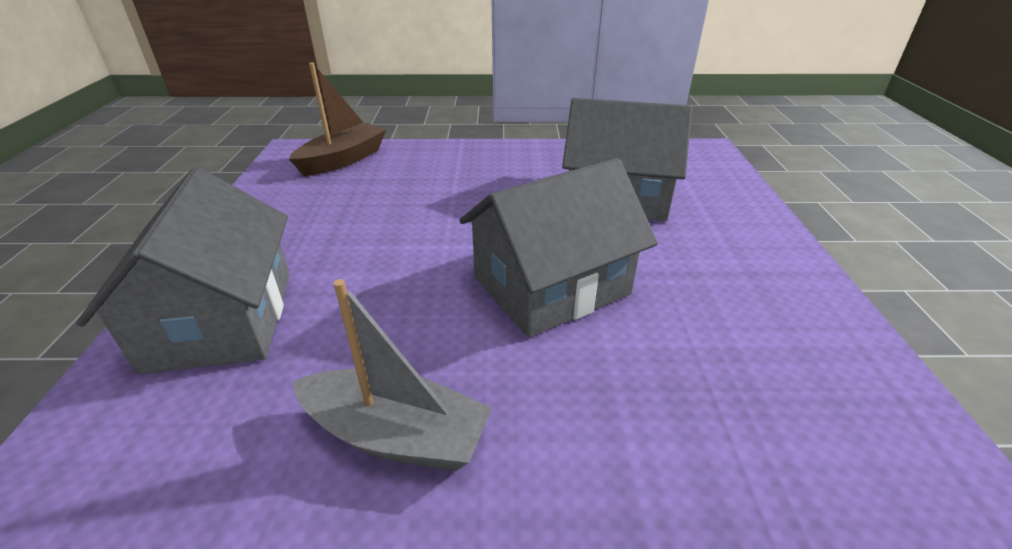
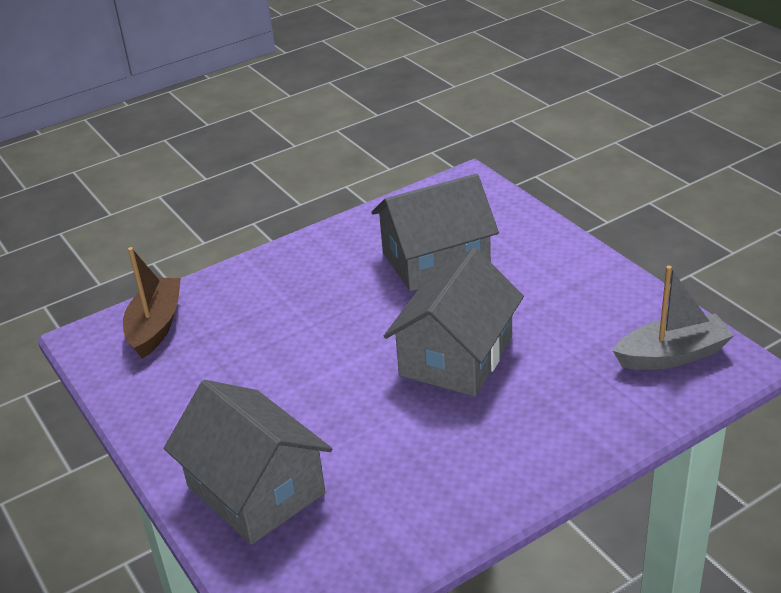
camera: 30 degrees left, 0 degrees up
grey boat [292,279,492,471] -> grey boat moved to [613,265,734,370]

